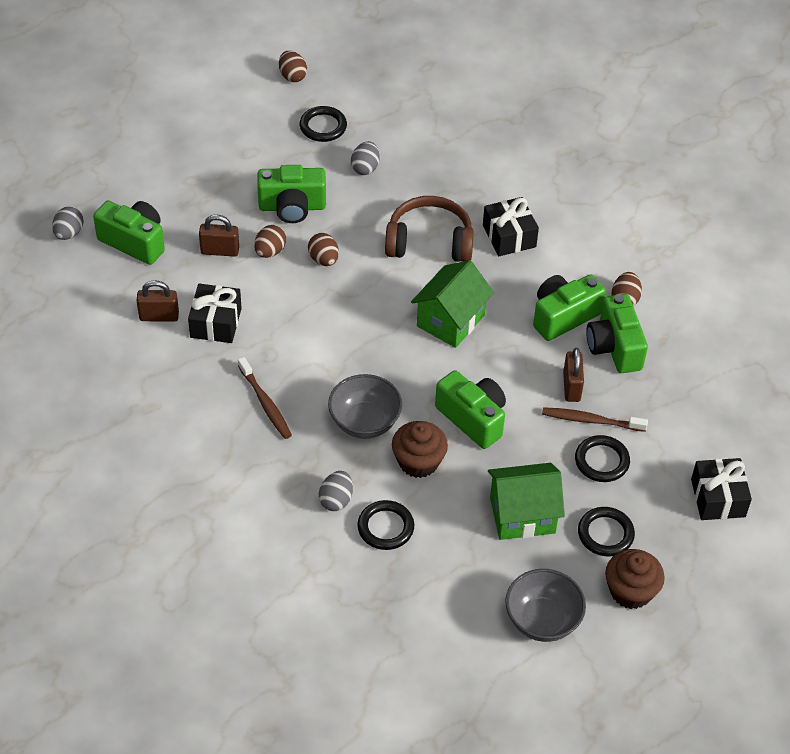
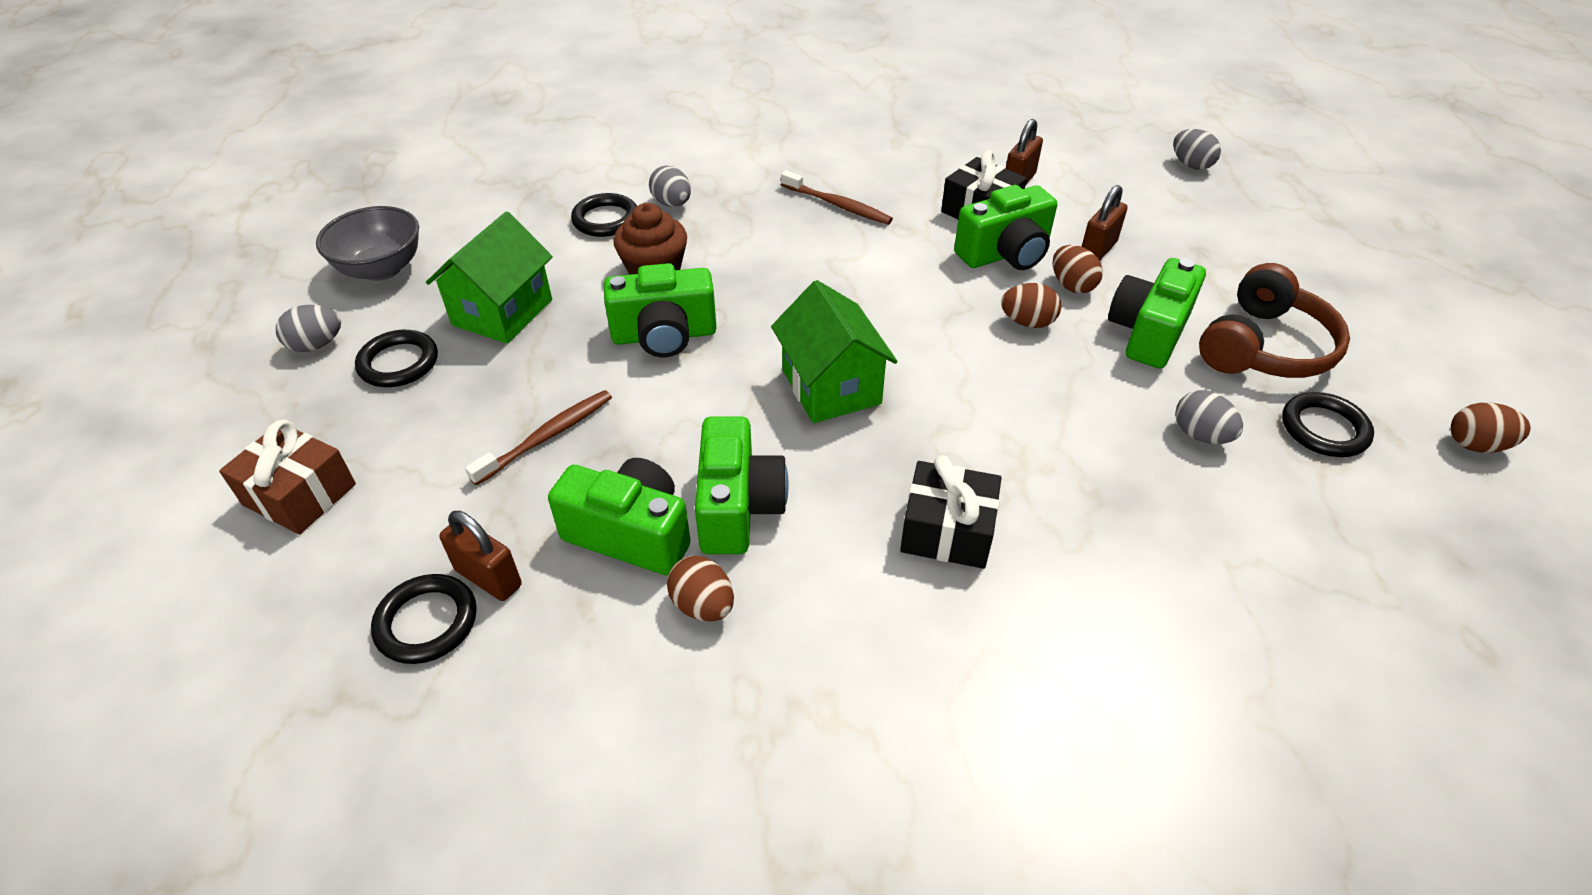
camera: 125 degrees right, 5 degrees down
green camera [93,200,165,265] -> green camera moved to [954,185,1057,270]
brown toothbrush [238,357,292,439] -> brown toothbrush turned 150 degrees counterclockwise [781,170,893,225]
grey bowl [328,374,402,439] -> none
brown headphones [385,196,474,262] -> brown headphones moved to [1199,263,1350,378]
brown padlock [563,348,584,402] -> brown padlock moved to [439,511,522,601]
black ring [575,435,630,482] -> black ring moved to [371,574,477,664]
brown cupcake [605,549,665,609] -> grey egg [276,305,341,352]
black gift [691,458,752,520] -> brown gift [219,419,356,534]

